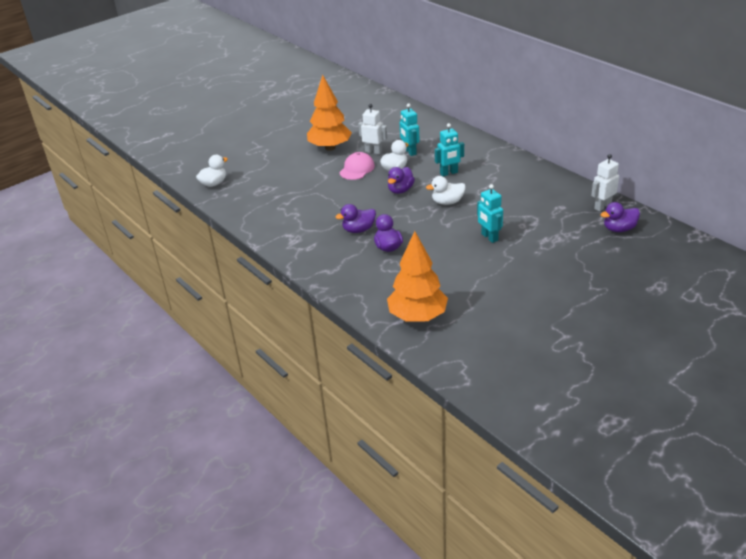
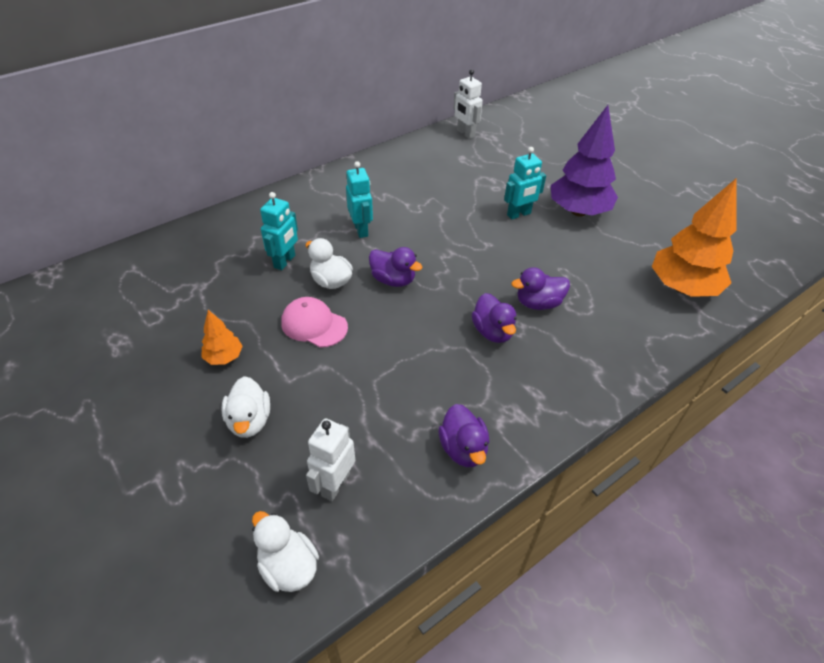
camera: 90 degrees left, 10 degrees up
orange tree [307,75,352,151] -> orange tree [202,310,243,365], size x0.48
white robot [358,104,387,155] -> white robot moved to [306,418,355,501]
turquoise robot [400,103,420,156] -> turquoise robot turned 45 degrees counterclockwise [260,192,298,270]
white duck [426,176,466,205] -> white duck moved to [222,376,270,438]
purple duck [600,202,640,232] -> purple duck moved to [438,404,489,467]
none -> purple tree [551,105,618,216]

